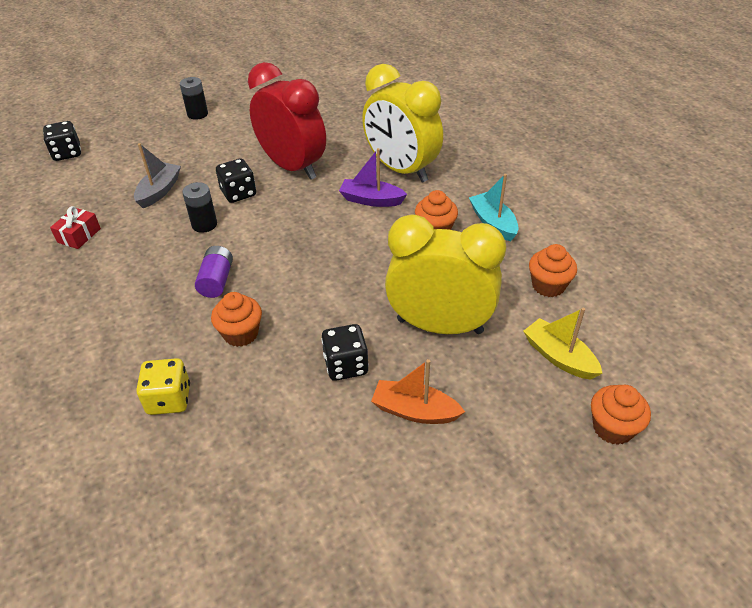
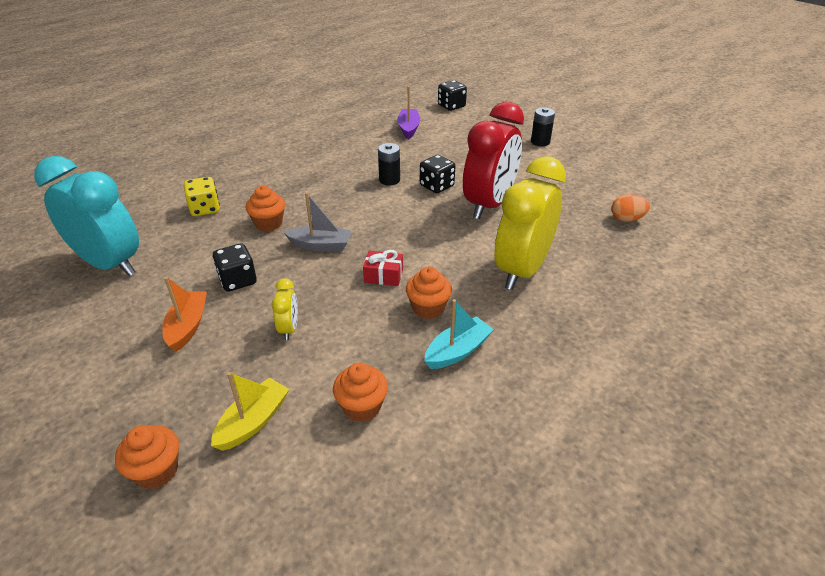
camera: 75 degrees right, 5 degrees down
red gift [50,206,101,249] -> red gift moved to [363,250,403,286]
grey boat [134,143,181,208] -> grey boat moved to [284,192,352,251]
purple battery [195,246,233,298] -> none
purple boat [339,148,407,207] -> purple boat moved to [397,86,420,139]
yellow clock [385,214,506,334] -> yellow clock [272,278,298,340], size x0.42
none -> turquoise clock [34,156,139,276]
none -> orange egg [611,194,650,222]

